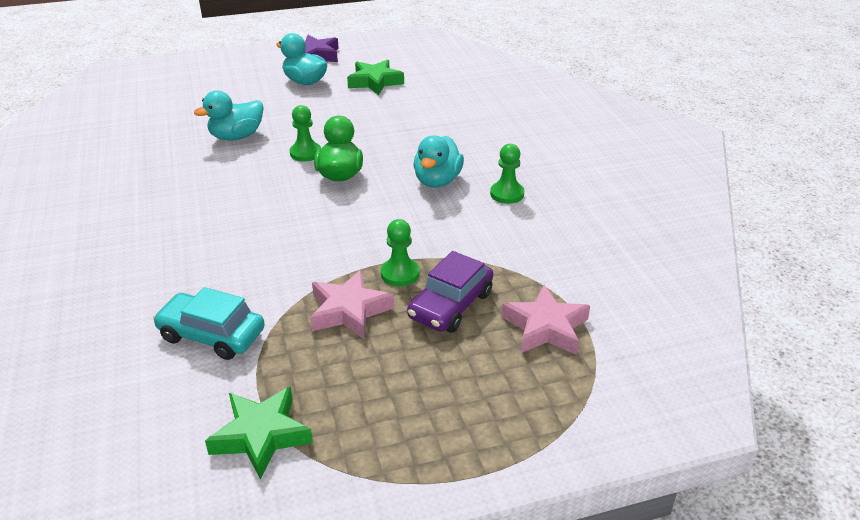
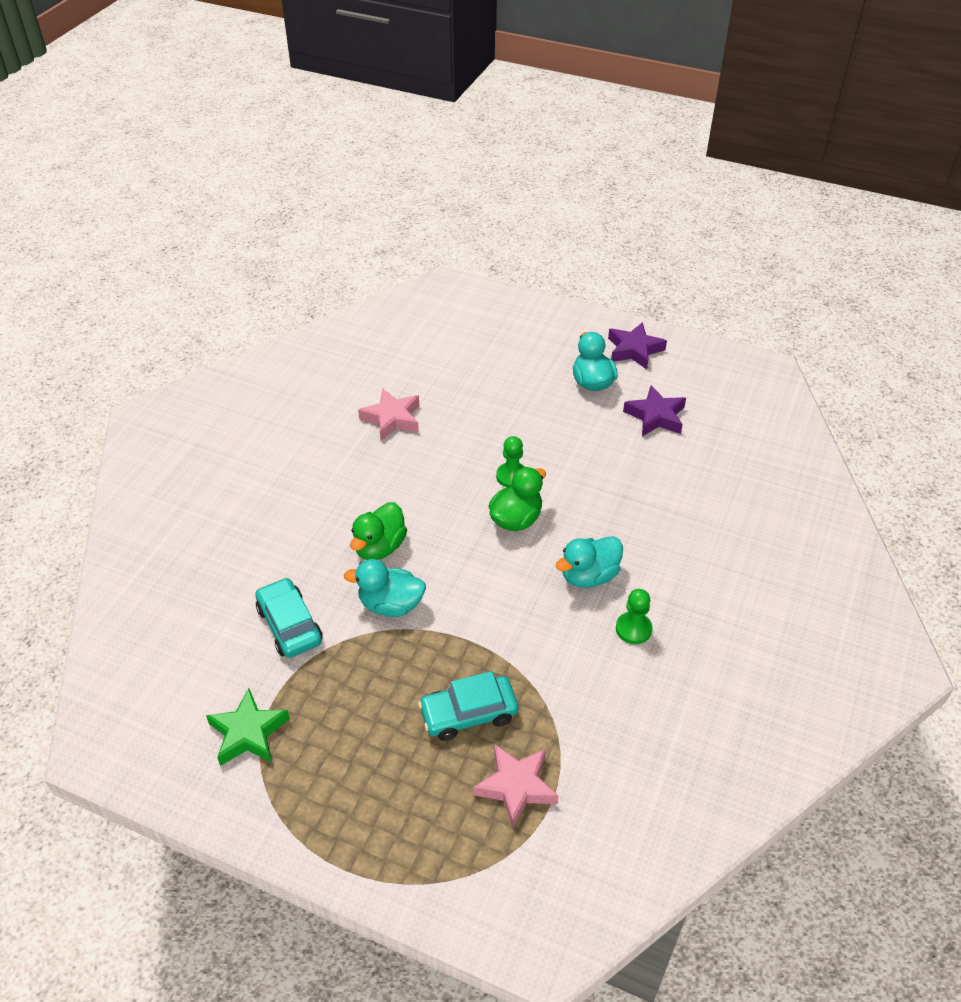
camera: 40 degrees right, 10 degrees up
turquoise duck [194,90,264,141] -> turquoise duck moved to [344,559,426,617]
pink star [310,270,394,339] -> pink star moved to [358,388,419,441]
green star [347,60,404,95] -> purple star [623,385,686,436]
green pawn [381,219,420,286] -> none
purple car [407,251,493,333] -> turquoise car [418,671,518,741]
none -> green duck [350,502,407,560]

